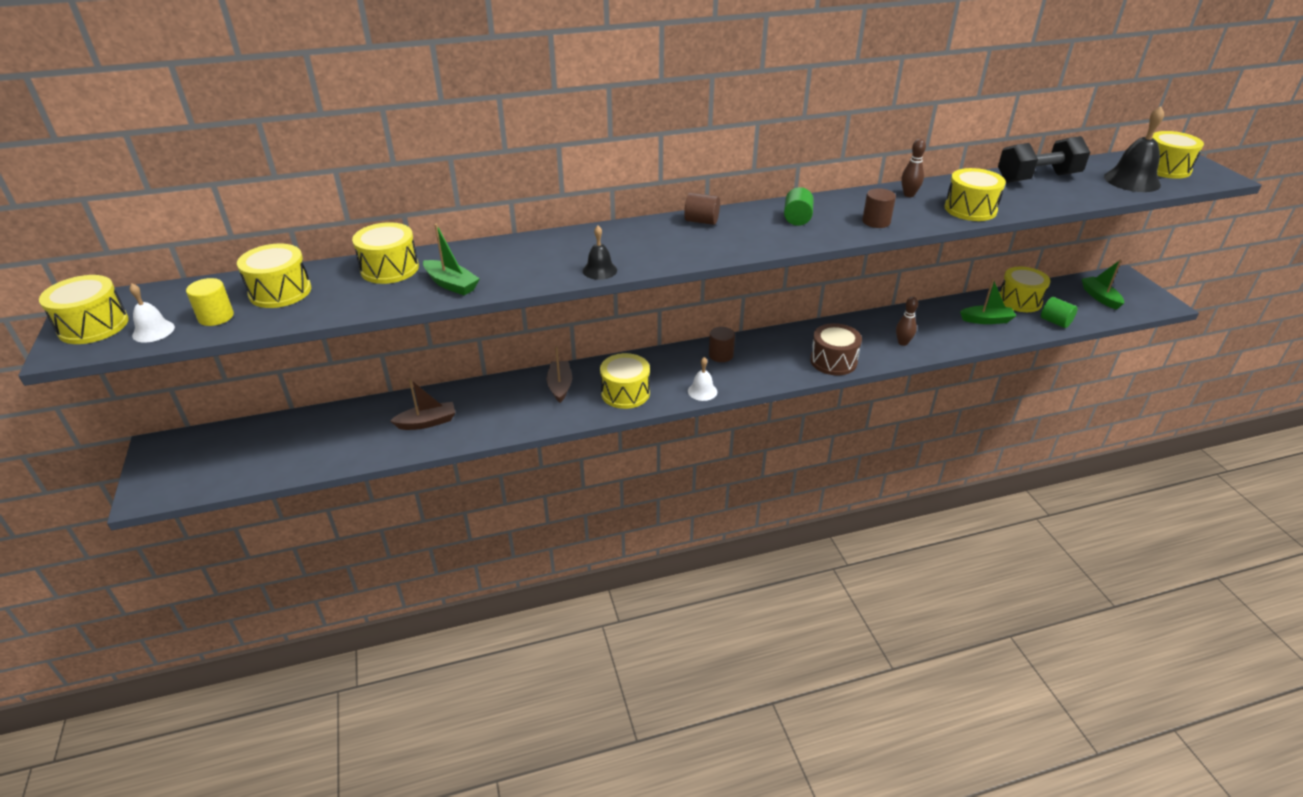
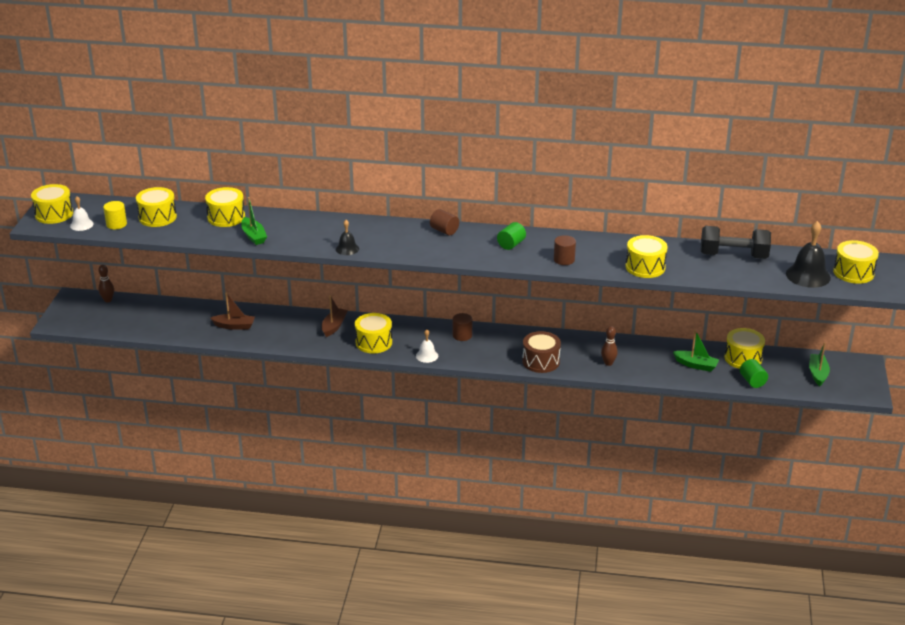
camera: 25 degrees right, 5 degrees down
brown bowling pin [901,139,926,197] -> brown bowling pin moved to [98,265,114,302]

